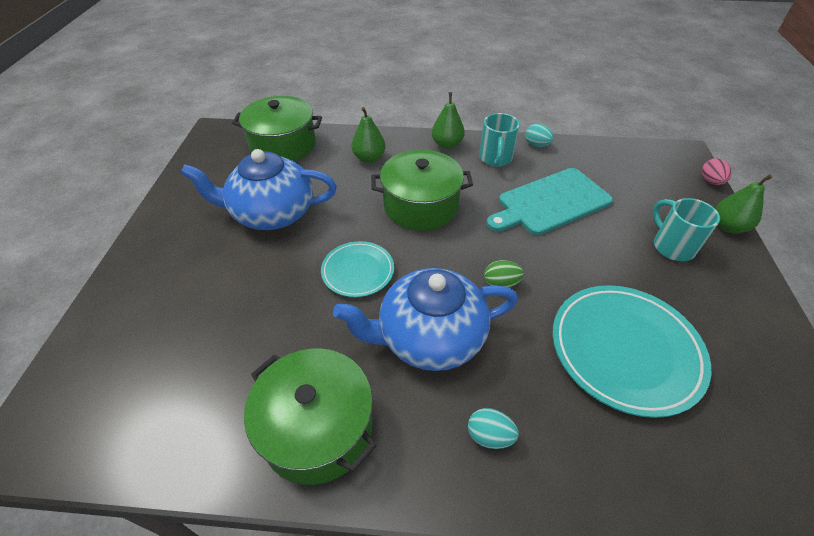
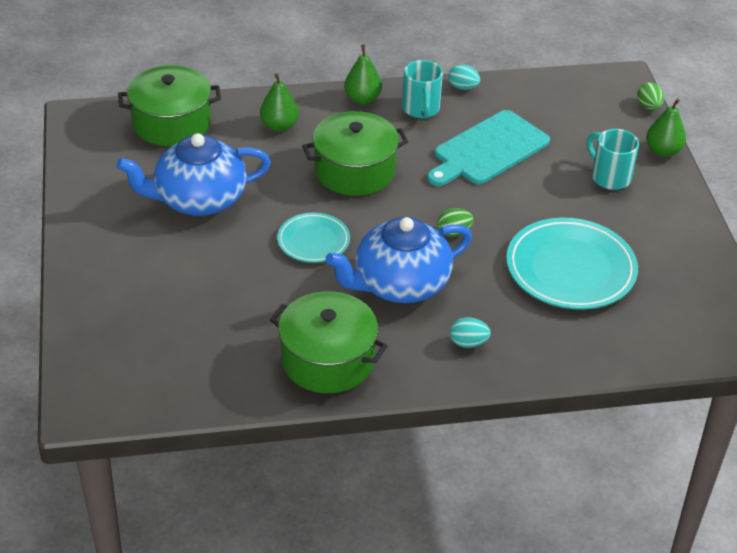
camera: 15 degrees left, 5 degrees down
pink egg [702,158,732,185] -> green egg [637,82,664,110]

